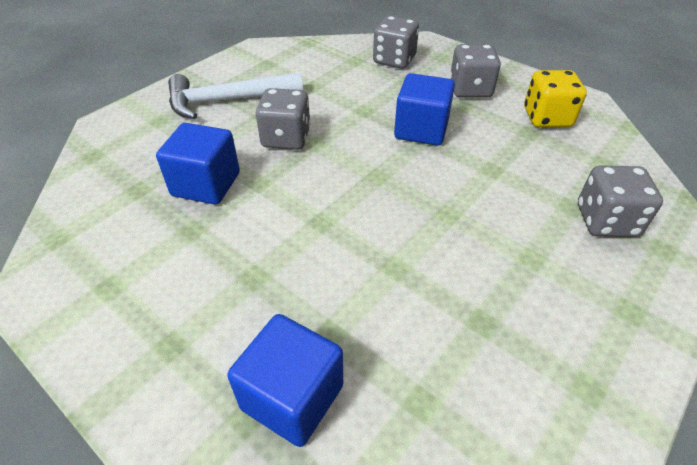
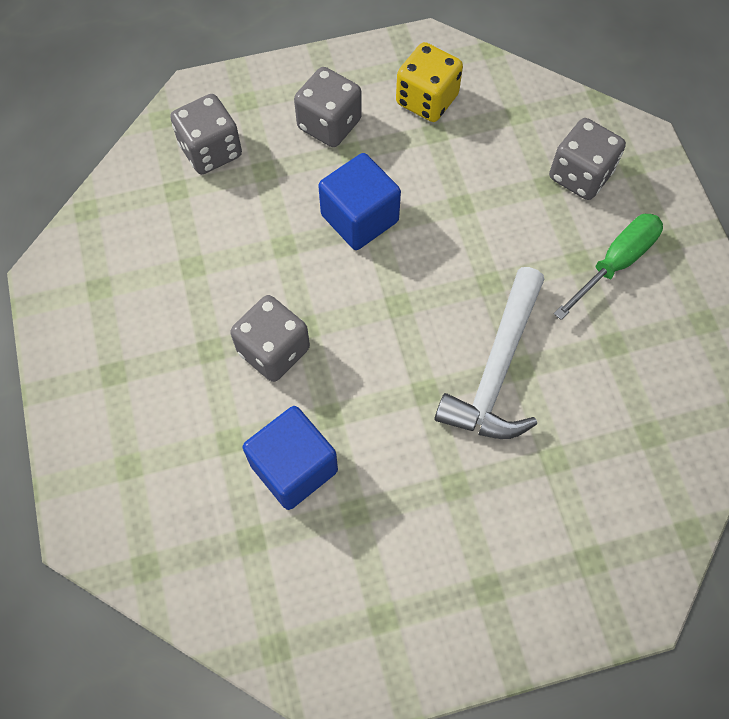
camera: 55 degrees left, 20 degrees up
white hammer [168,72,303,119] -> white hammer moved to [435,267,544,439]
blue cube [227,314,343,447] -> none
none -> green screwdriver [554,214,663,320]

